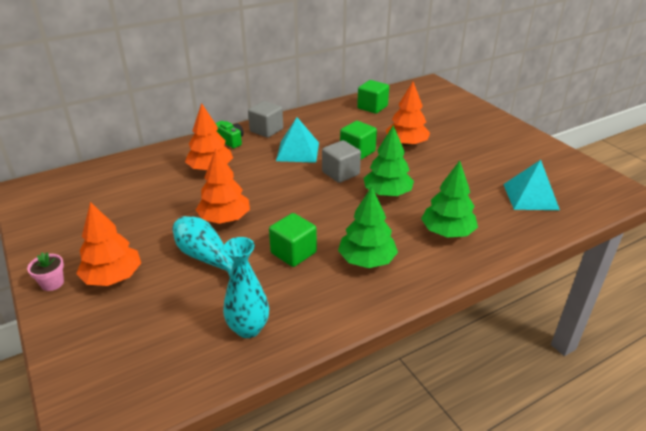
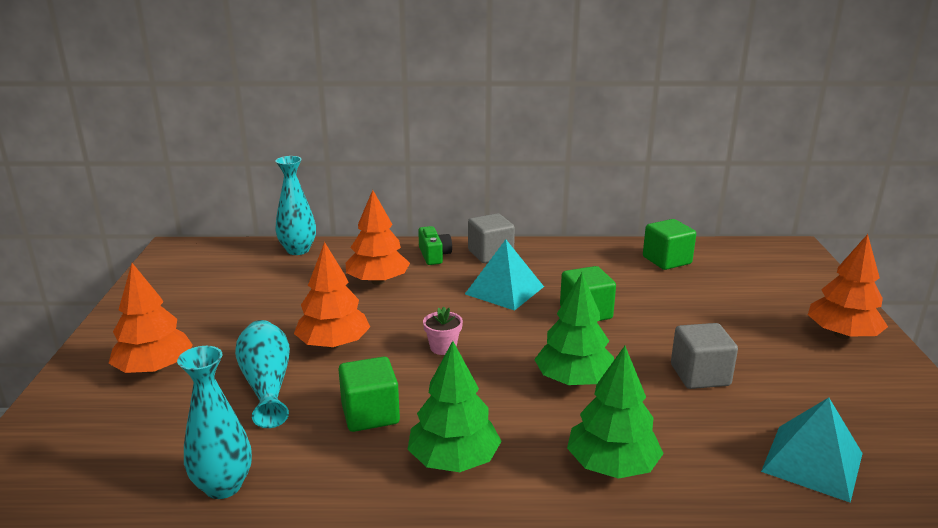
camera: 30 degrees right, 10 degrees down
pink flower pot [27,252,64,291] -> pink flower pot moved to [423,307,463,355]
grey cube [322,140,361,183] -> grey cube moved to [671,323,738,389]
orange tree [386,82,430,146] -> orange tree moved to [808,234,888,339]
none -> turquoise vase [275,156,316,255]

